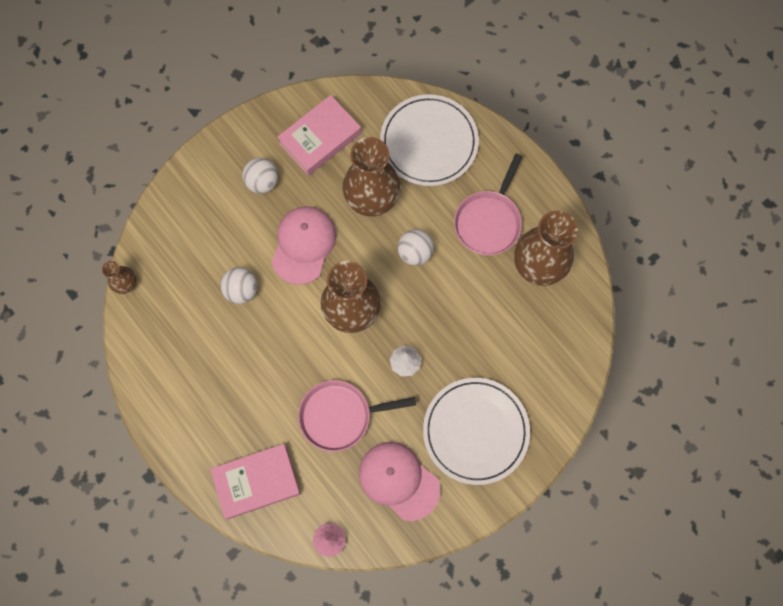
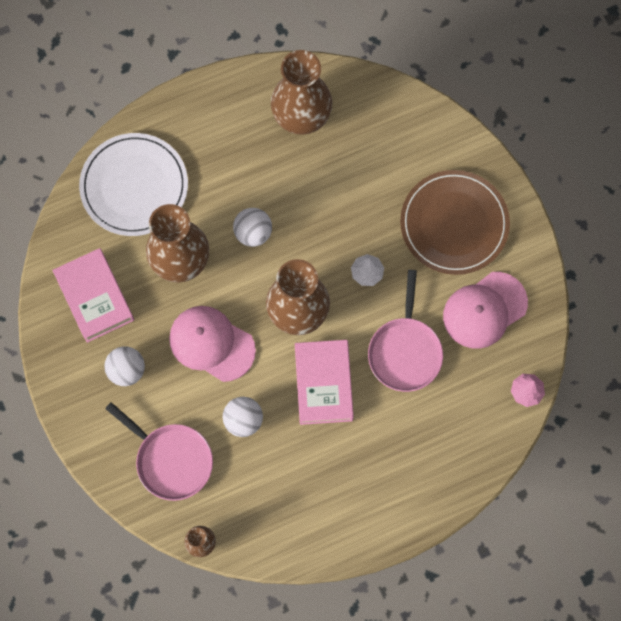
camera: 75 degrees left, 0 degrees up
pink book [210,444,301,519] -> pink book moved to [295,340,354,425]
white plate [423,378,530,485] -> brown plate [400,170,510,275]
pink pan [454,154,523,255] -> pink pan moved to [105,402,213,501]

